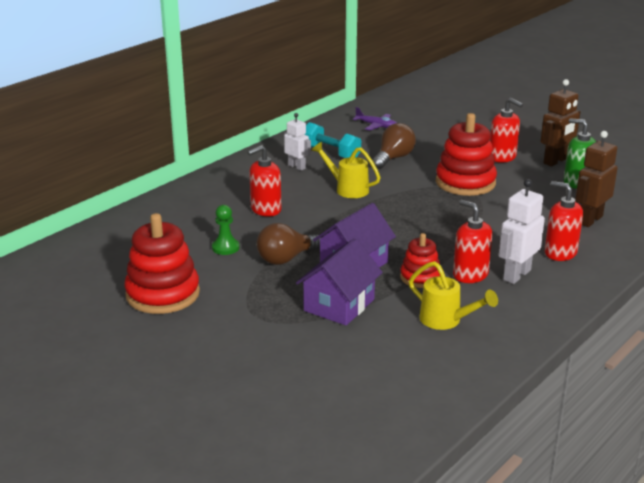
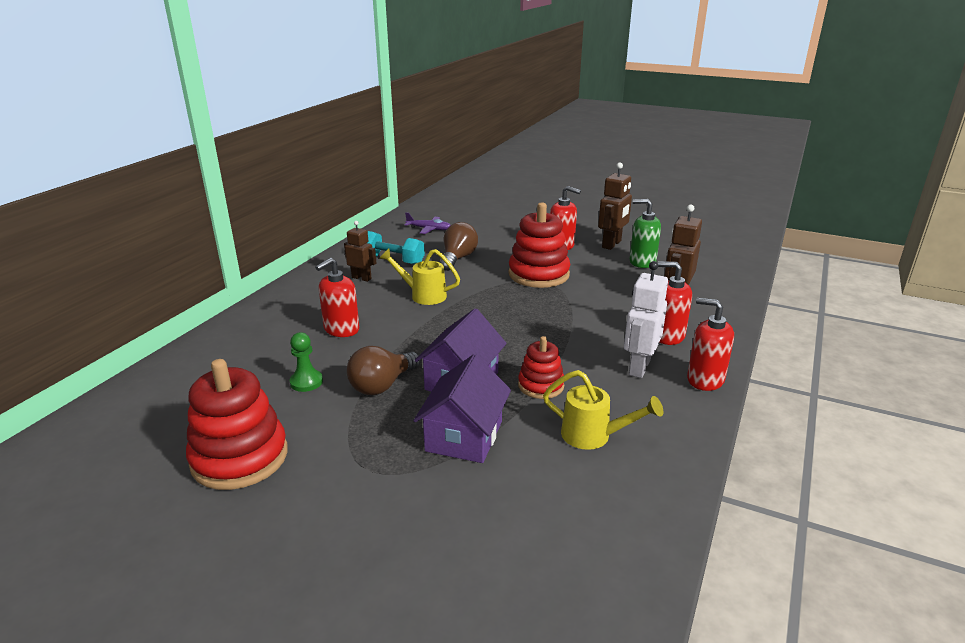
camera: 15 degrees left, 0 degrees up
white robot [284,113,311,171] -> brown robot [344,221,376,282]
red soap dispenser [453,200,492,283] -> red soap dispenser moved to [687,298,734,391]

